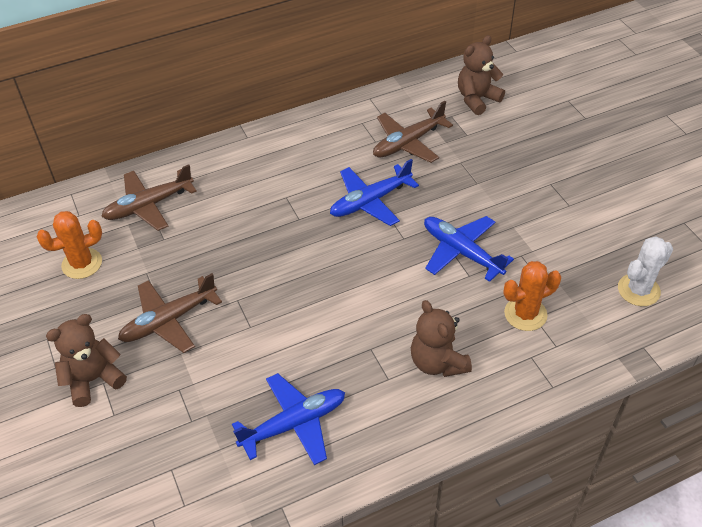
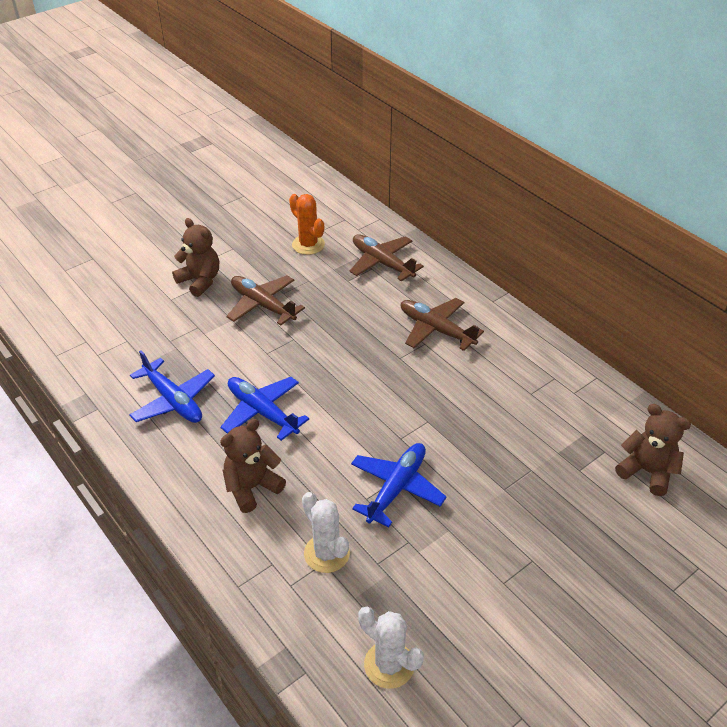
camera: 75 degrees right, 5 degrees down
blue plane [330,159,419,226] -> blue plane moved to [220,377,309,441]
brown plane [373,101,453,163] -> brown plane moved to [401,298,484,351]
orange cactus [503,261,561,331] -> white cactus [302,492,350,573]

